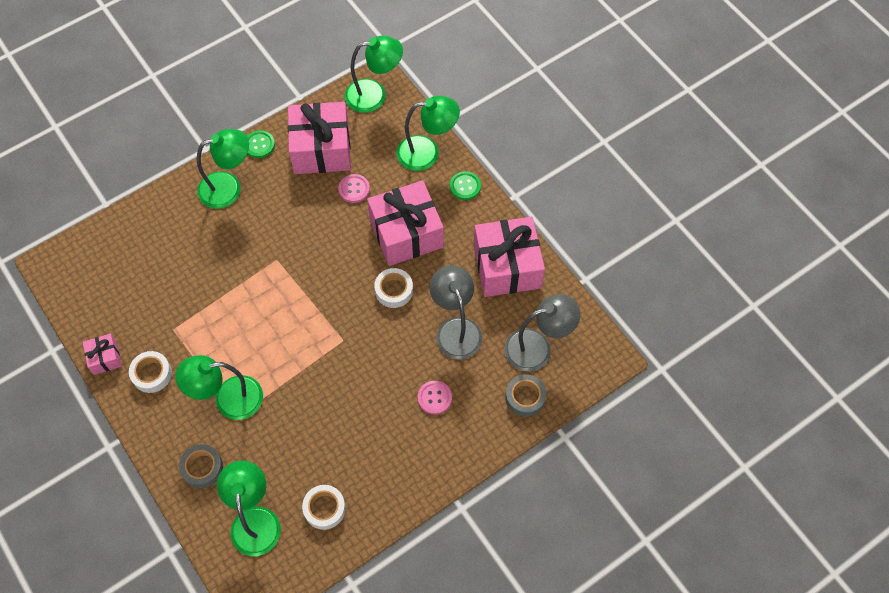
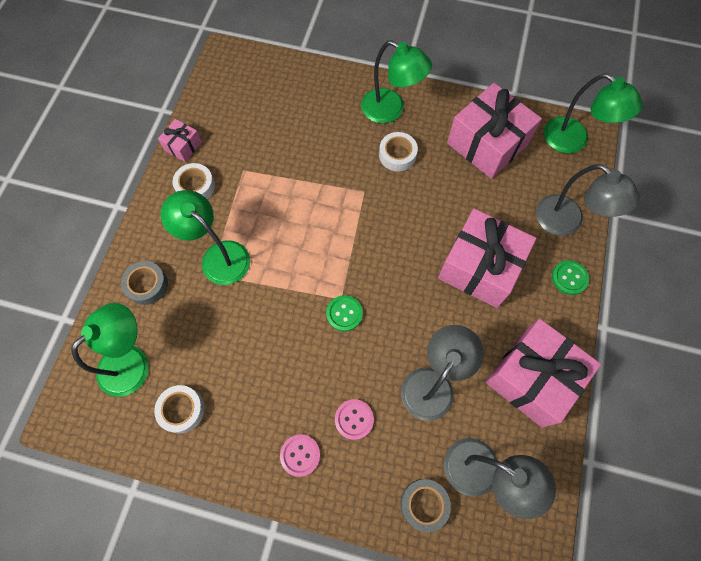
camera: 50 degrees right, 5 degrees up
green button [247,130,275,158] -> green button moved to [326,295,363,332]
pink button [338,174,370,203] -> pink button moved to [280,434,320,477]
white tape [374,268,413,308] -> white tape moved to [379,132,418,172]
green lamp [396,96,460,171] -> grey lamp [536,164,640,236]

